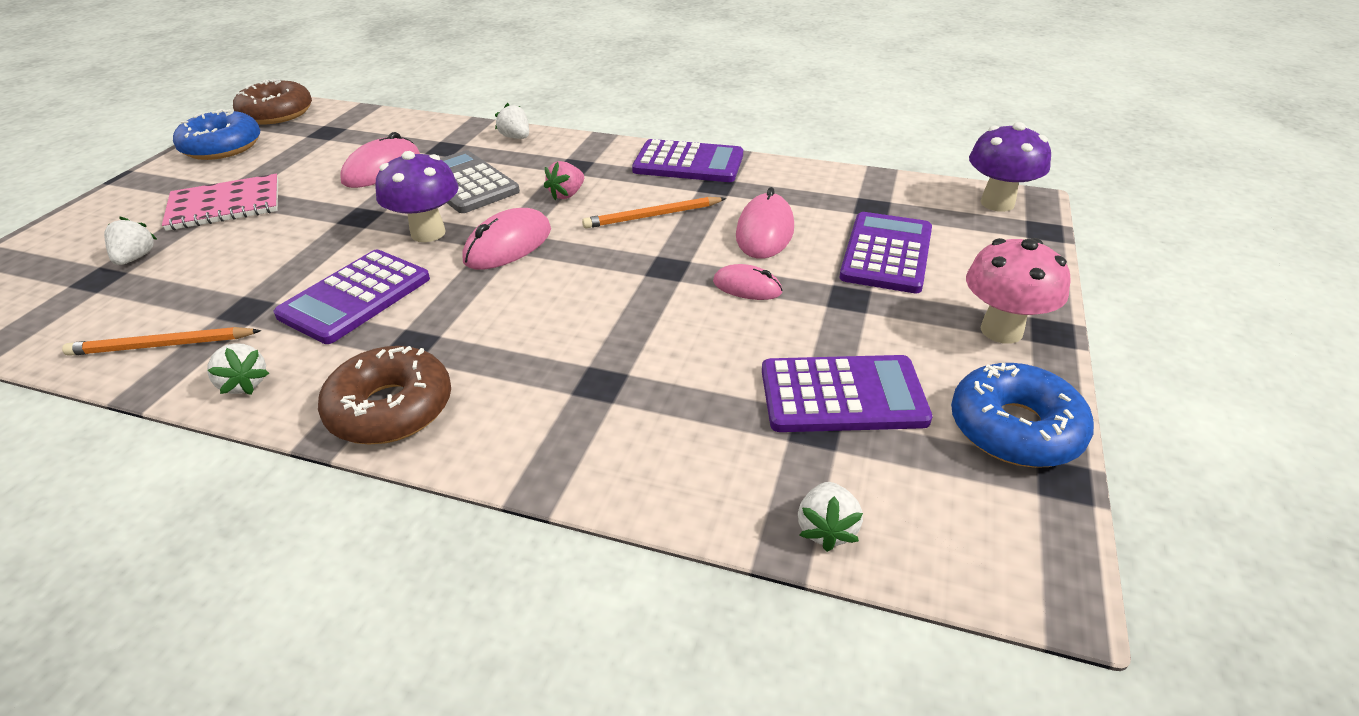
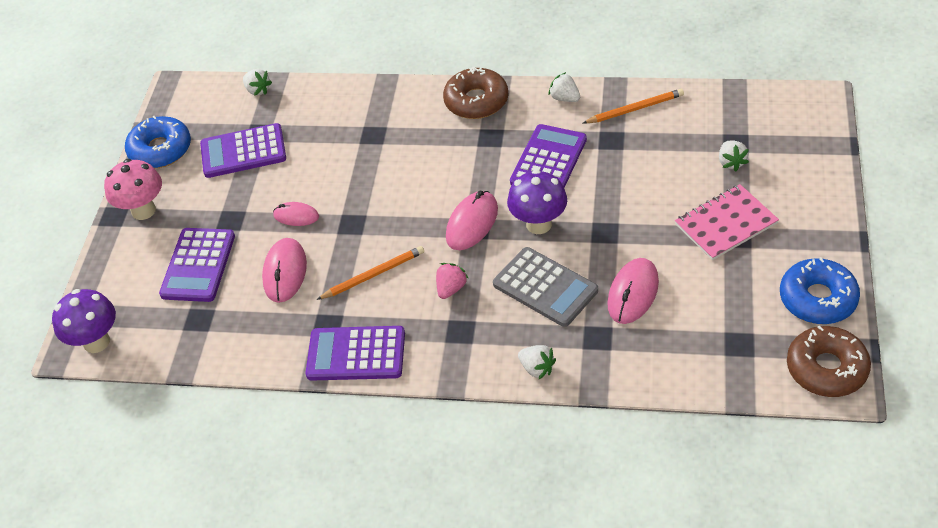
camera: 175 degrees right, 10 degrees up
white strawberry [798,482,863,552] -> white strawberry turned 135 degrees clockwise [243,69,272,96]

